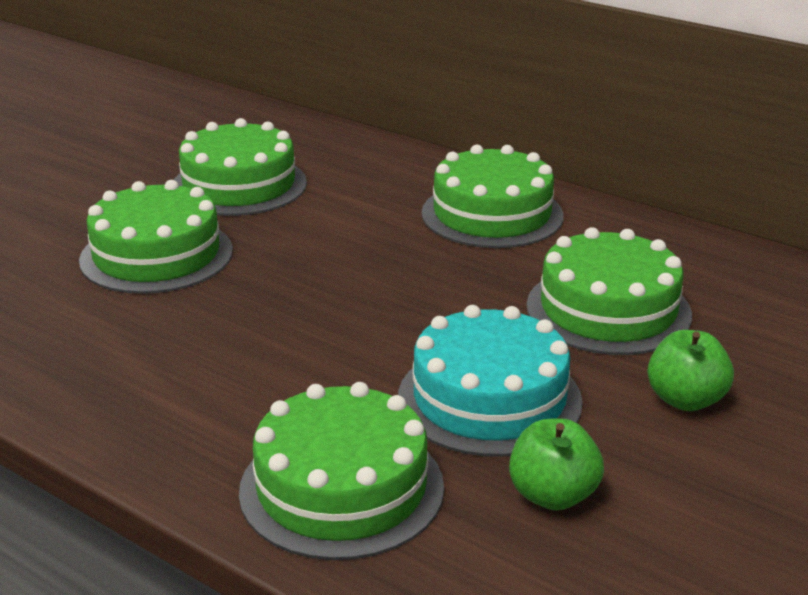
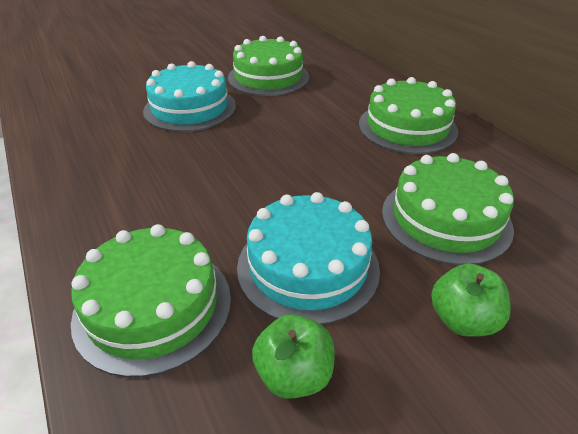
camera: 25 degrees right, 10 degrees up
green cake [79,180,233,294] -> turquoise cake [143,61,236,132]

